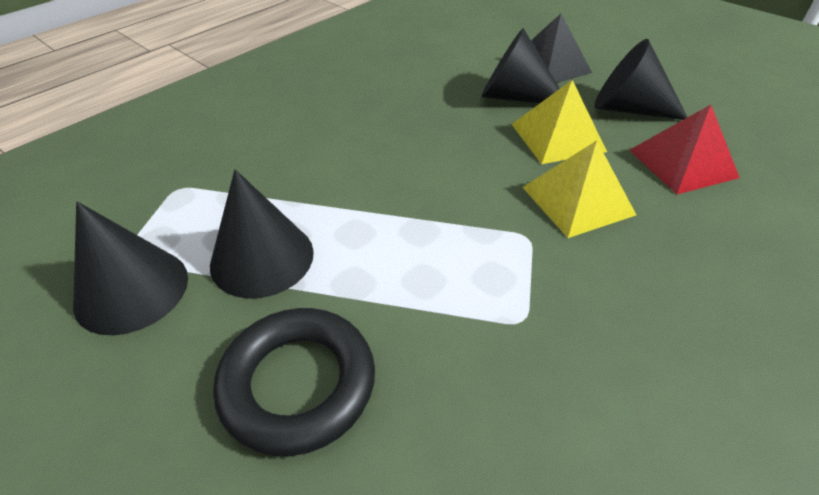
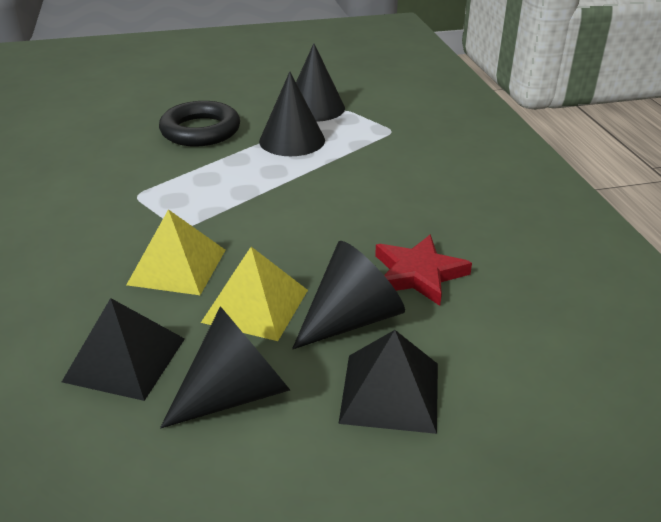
camera: 125 degrees right, 10 degrees down
red pyramid [629,105,740,194] -> black pyramid [62,298,185,401]
none -> red star [375,234,472,306]

